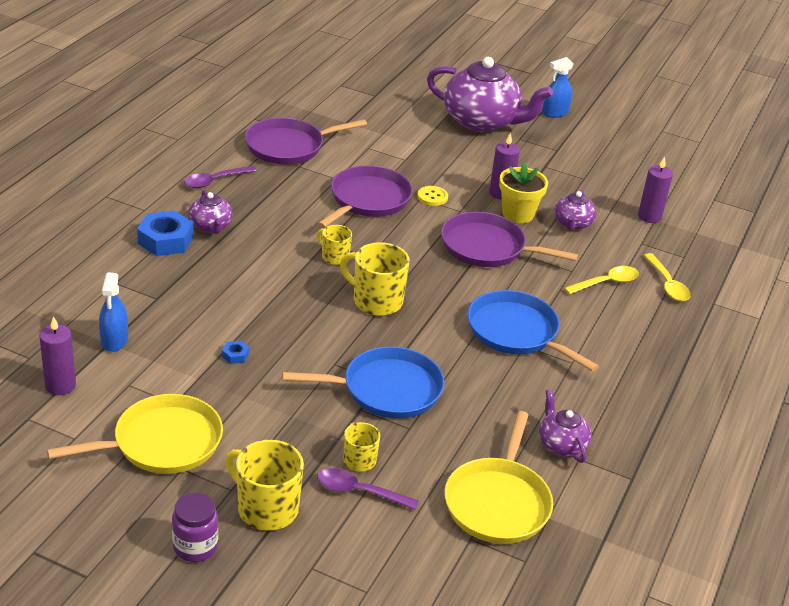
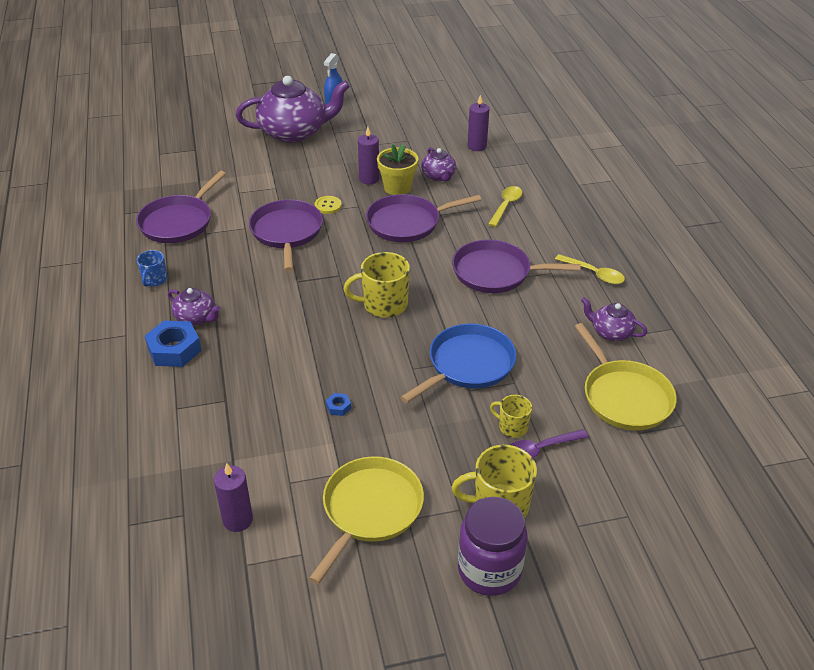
camera: 35 degrees left, 5 degrees up
blue spray bottle [99,272,128,352] -> none
purple jar [172,493,218,562] -> purple jar [458,497,528,596], size x1.56
purple spoon [184,166,257,188] -> blue mug [137,250,167,287]
yellow mug [317,225,352,265] -> none
blue pan [467,290,599,372] -> purple pan [452,239,580,293]
yellow spoon [644,253,691,301] -> yellow spoon moved to [555,254,625,284]

